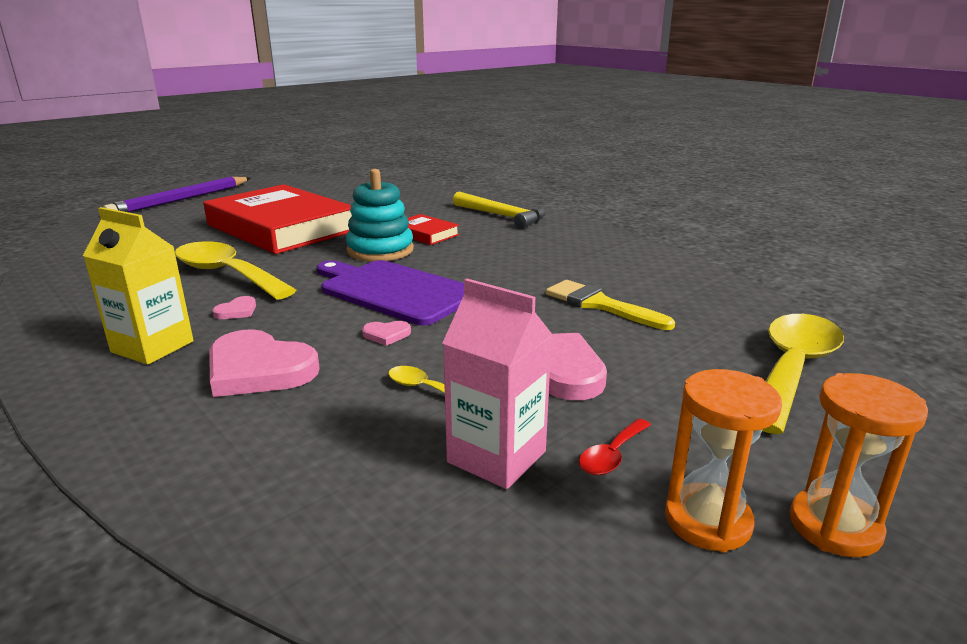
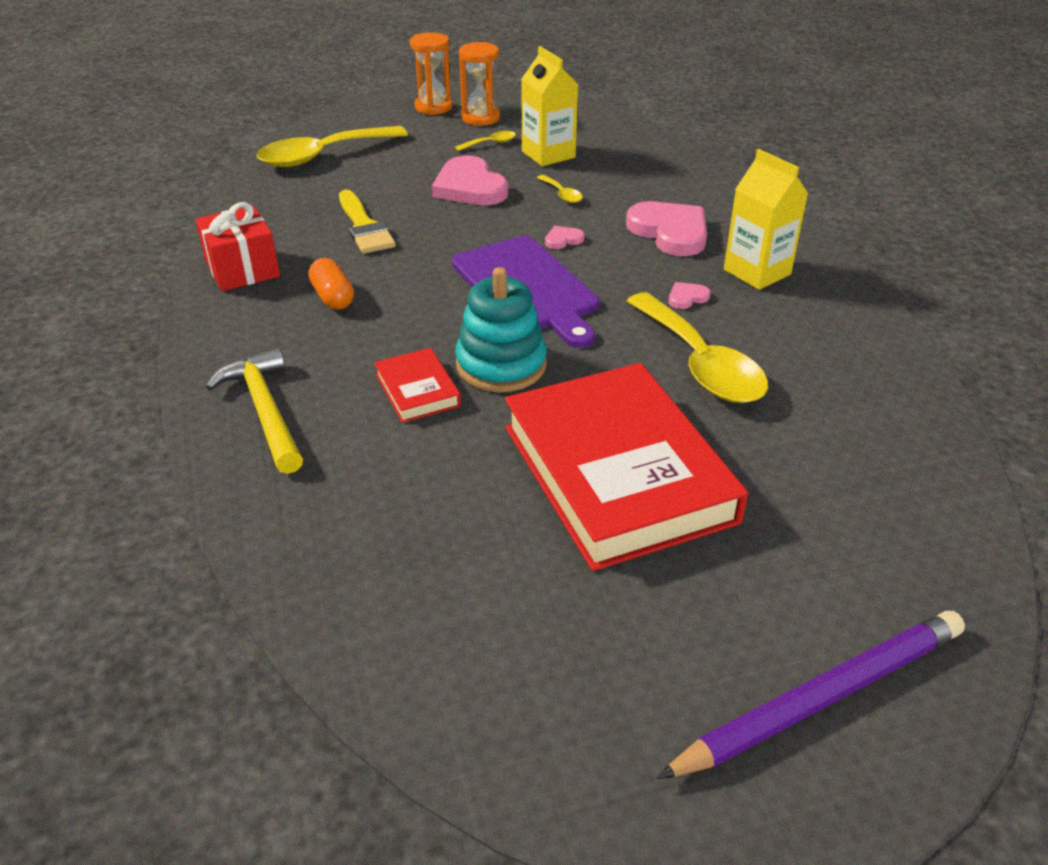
camera: 155 degrees left, 15 degrees up
pink heart [362,321,411,346] -> pink heart turned 45 degrees counterclockwise [545,226,585,249]
pink carton [443,278,553,489] -> yellow carton [521,46,578,166]
red spoon [579,419,651,475] -> yellow spoon [455,131,516,151]
none -> red gift [196,202,280,291]
none -> orange capsule [308,258,354,310]

